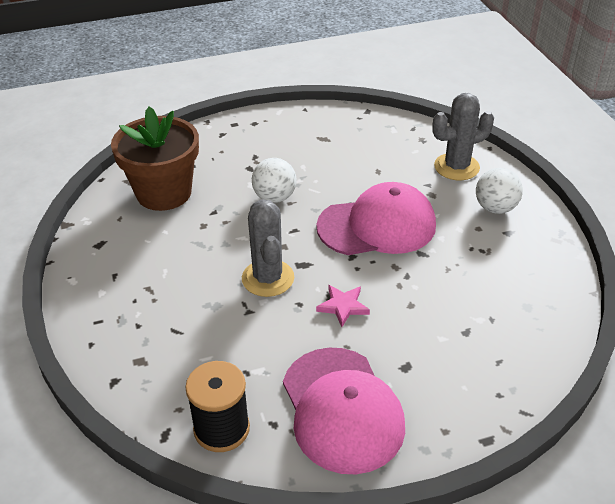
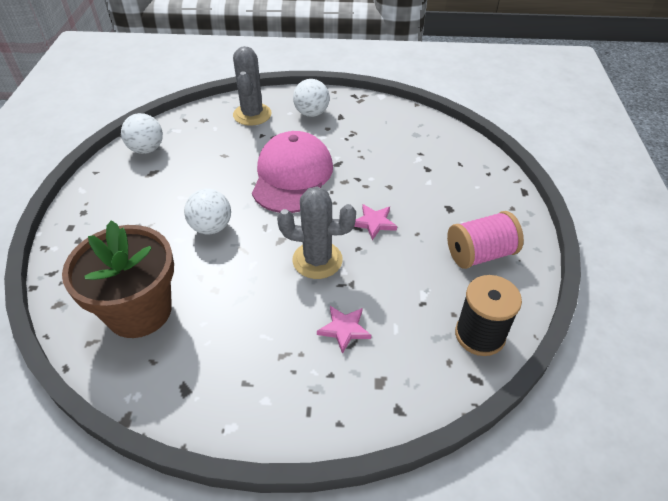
camera: 70 degrees left, 5 degrees up
pink cap [283,348,405,474] -> pink spool [447,211,524,269]
none -> white ball [121,113,163,154]
none -> pink star [317,306,371,354]

